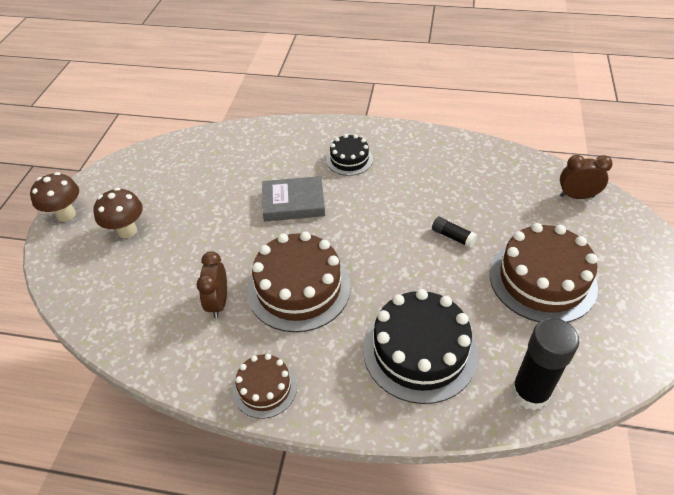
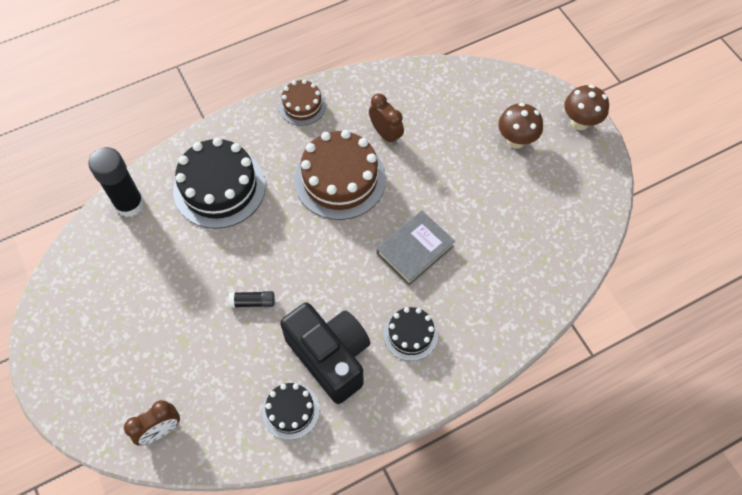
camera: 140 degrees right, 15 degrees up
brown cake [490,223,598,322] -> none
none -> black cake [262,383,320,440]
none -> black camera [280,302,370,404]

